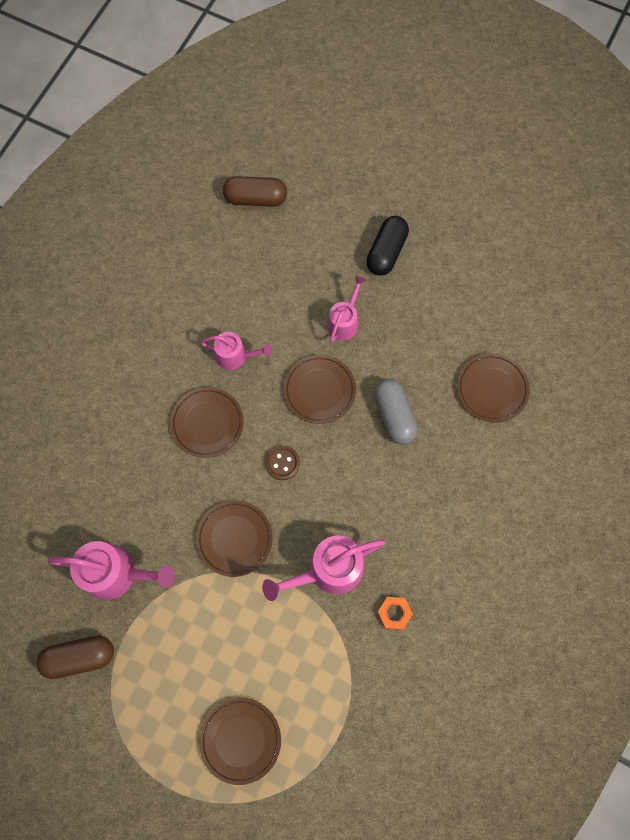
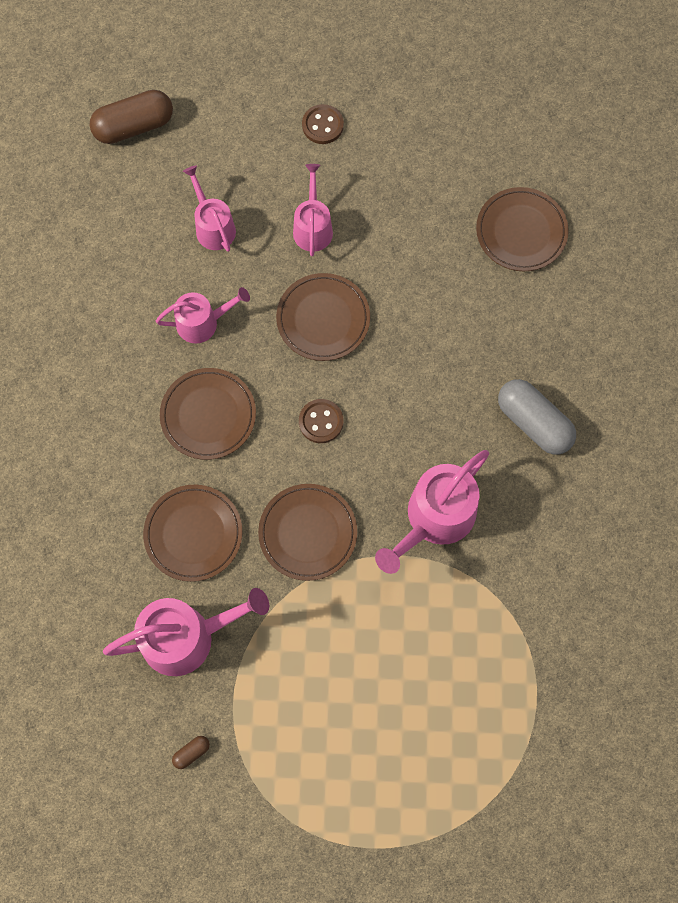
camera: 25 degrees left, 0 degrees up
brown capsule [37,635,114,679] -> brown capsule [172,736,210,769], size x0.43
brown plate [199,698,281,785] -> brown plate moved to [143,485,242,582]
black capsule [366,216,409,276] -> brown button [302,104,344,144]
grey capsule [374,379,418,445] -> grey capsule moved to [498,379,576,455]
orange nut [377,597,413,630] -> none
none -> pink watering can [183,165,236,252]

